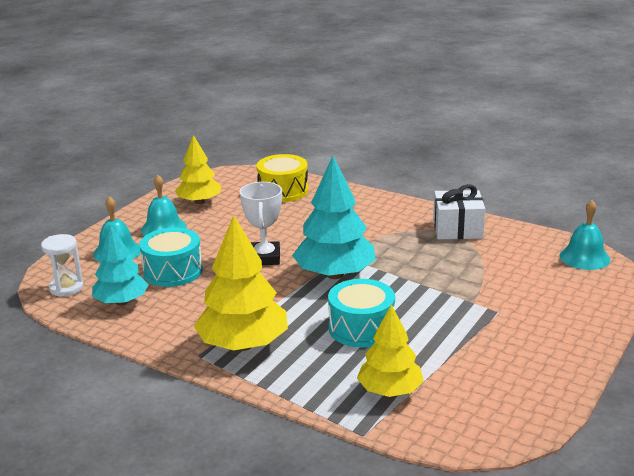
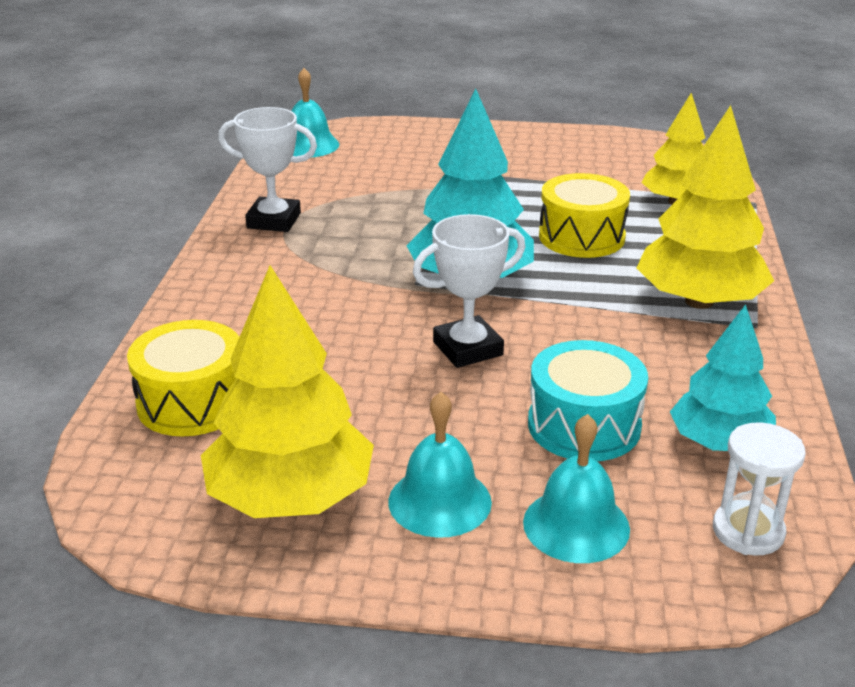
camera: 115 degrees left, 5 degrees up
yellow tree [175,135,221,204] -> yellow tree [201,265,374,518], size x1.53
turquoise drum [328,279,395,348] -> yellow drum [539,173,630,258]
white gift [433,184,485,239] -> white trophy [218,107,317,232]

